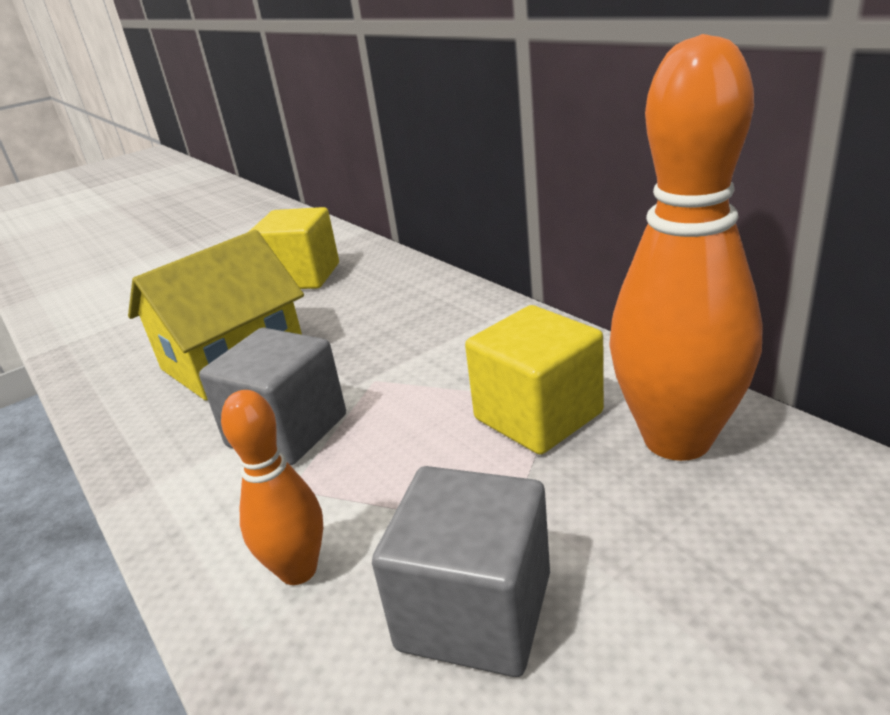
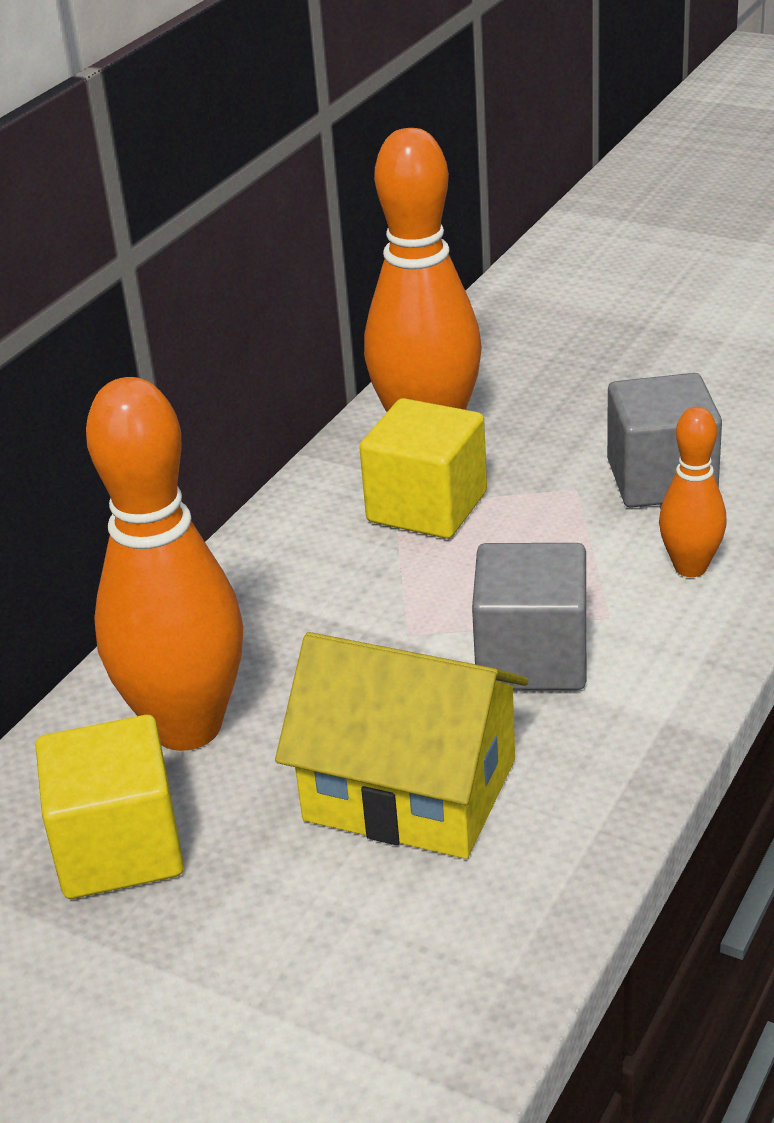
camera: 115 degrees left, 5 degrees up
none -> orange bowling pin [86,377,243,751]

